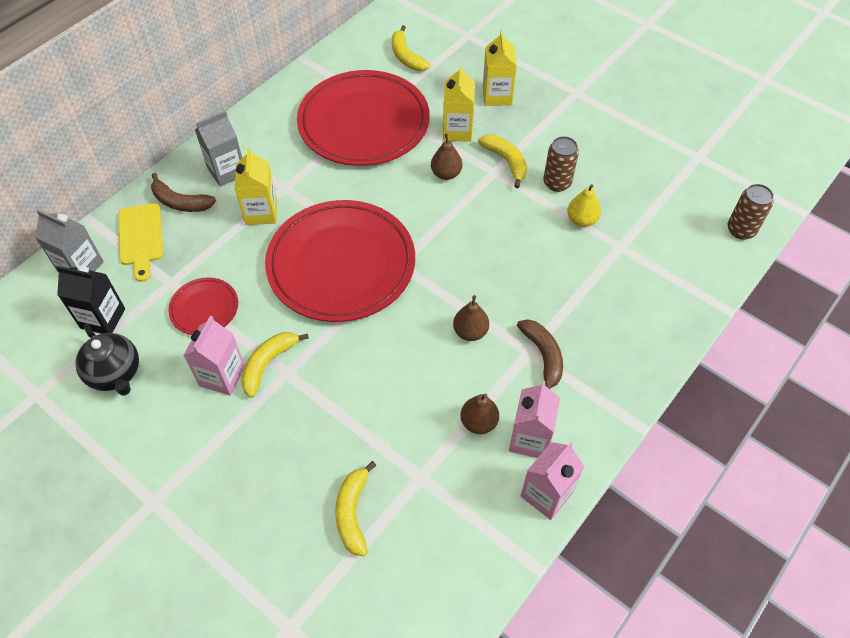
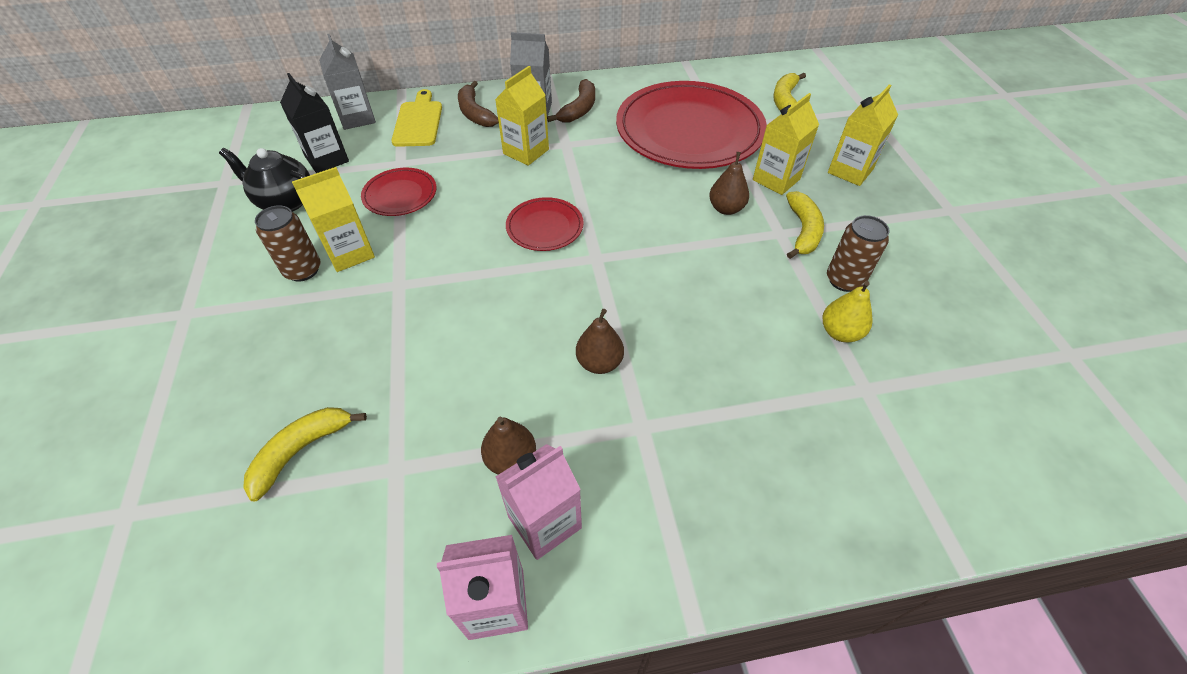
camera: 40 degrees right, 5 degrees down
black teapot [75,324,139,396] -> black teapot turned 105 degrees clockwise [219,148,310,212]
yellow cutting board [119,203,163,282] -> yellow cutting board turned 150 degrees clockwise [391,89,442,147]
pink carton [184,316,245,396] -> yellow carton [292,167,375,272]
yellow banana [241,332,309,398] -> none
red plate [265,200,415,322] -> red plate [506,197,584,251], size x0.45
brown banana [517,319,563,389] -> brown banana moved to [547,79,595,123]
brown can [728,184,774,240] -> brown can moved to [255,205,321,281]

